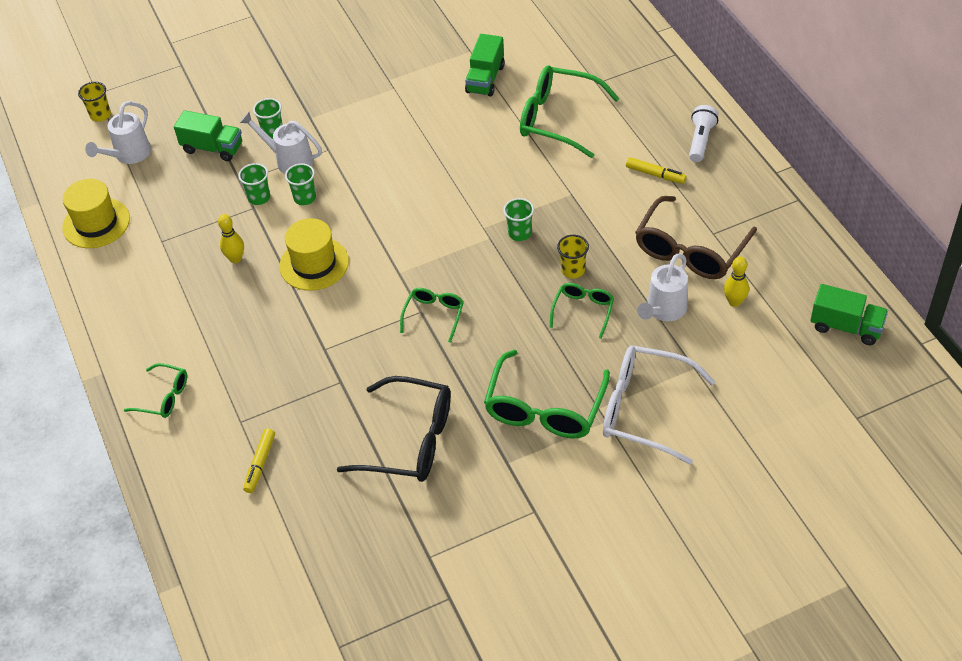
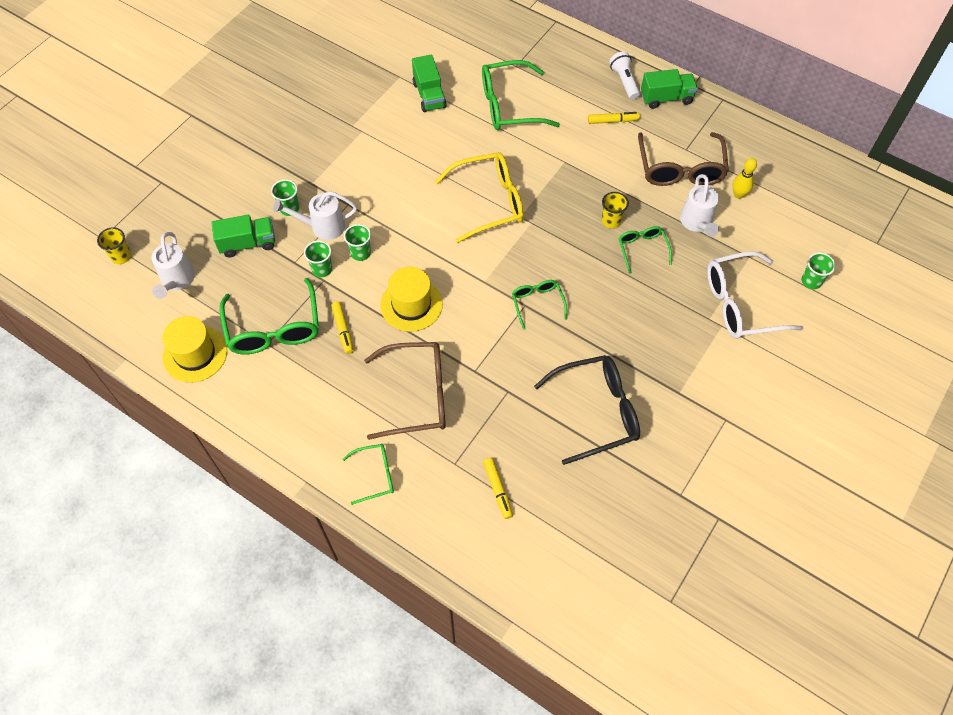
camera: 35 degrees left, 10 degrees up
yellow bowling pin [218,214,244,263] -> yellow marker [331,301,354,354]
green glasses [484,350,610,438] -> green glasses moved to [219,278,319,354]
green cup [503,198,534,241] -> green cup moved to [801,252,836,289]
green truck [810,284,888,345] -> green truck moved to [641,69,698,109]
none -> brown glasses [364,342,446,440]
none -> yellow glasses [435,152,524,243]

